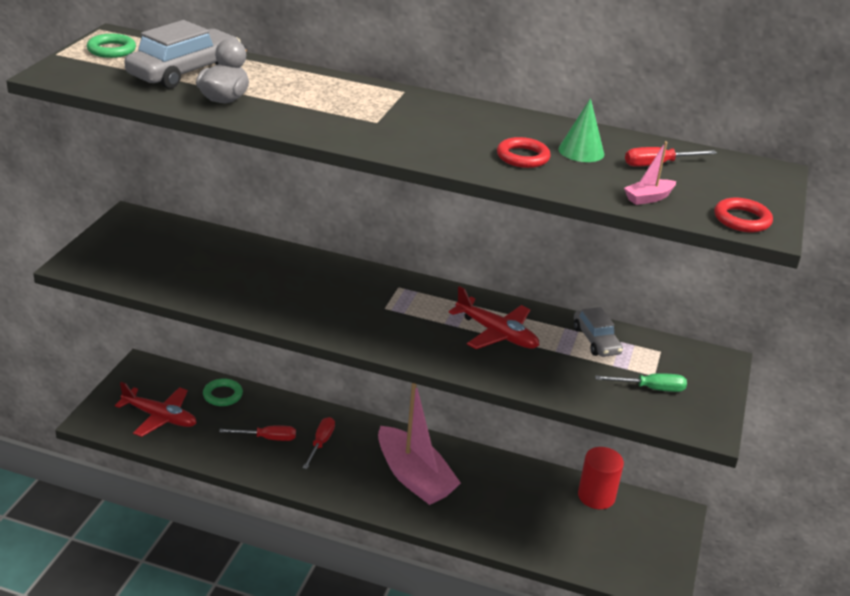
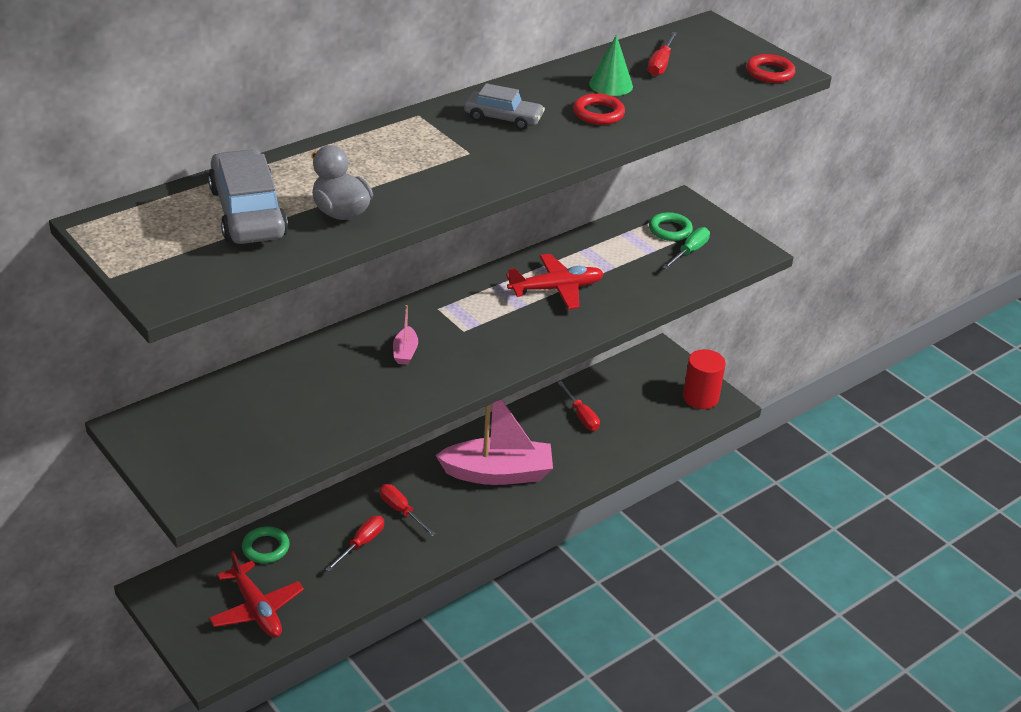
camera: 55 degrees left, 5 degrees up
green ring [87,34,136,58] -> green ring moved to [649,212,693,241]
red plane [115,382,197,437] -> red plane turned 90 degrees clockwise [209,551,304,638]
grey car [574,307,623,357] -> grey car moved to [464,83,545,130]
red cylinder [578,447,624,509] -> red cylinder moved to [683,349,726,409]
pink boat [624,141,676,205] -> pink boat moved to [393,305,418,365]
none -> red screwdriver [557,381,600,431]

